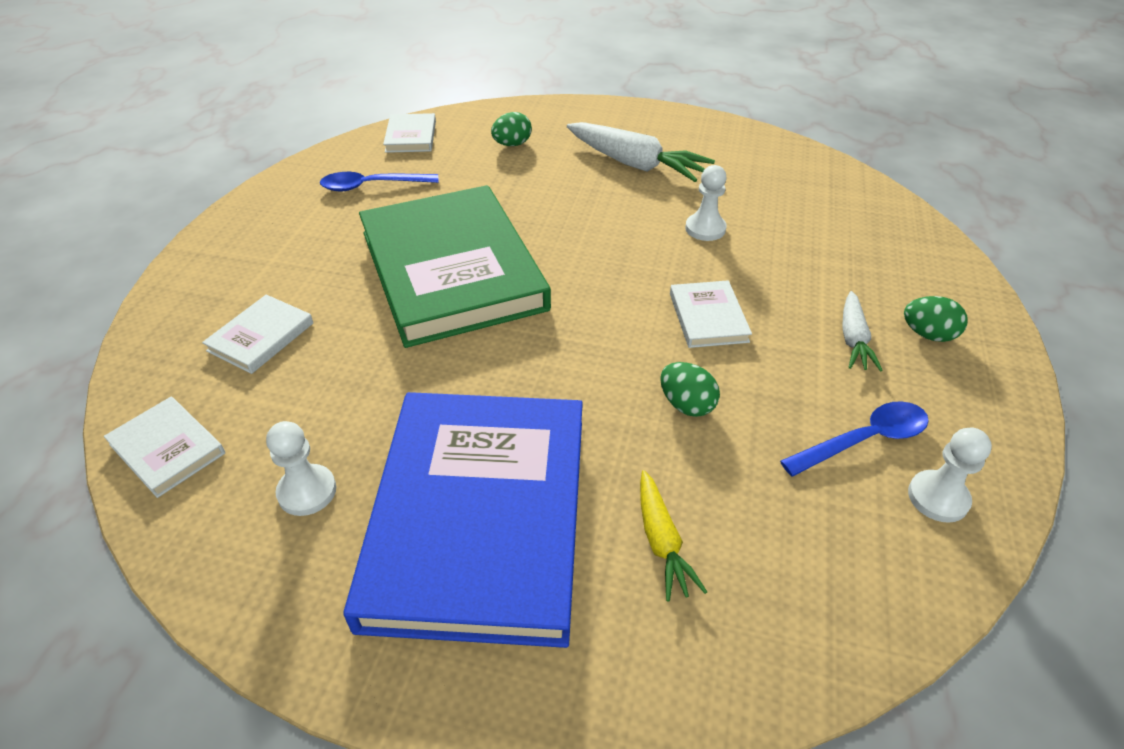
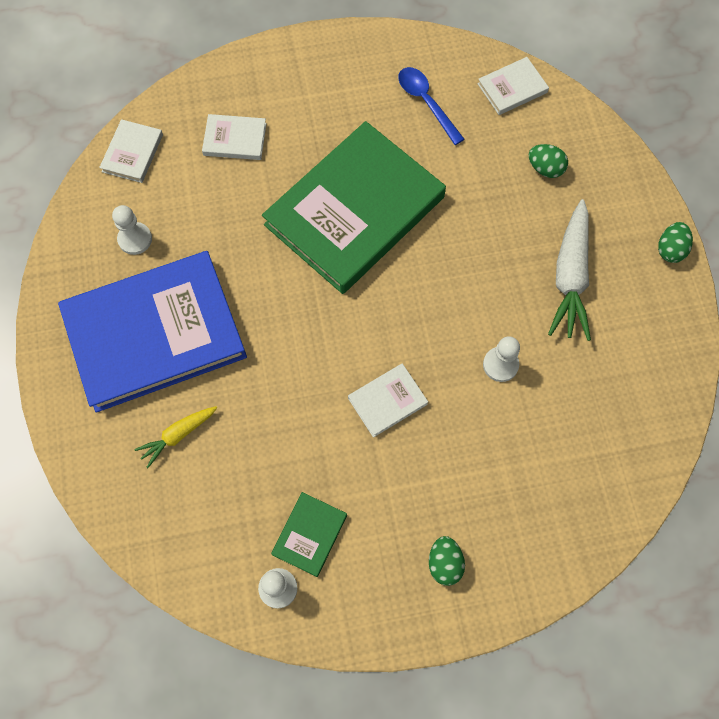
camera: 65 degrees right, 25 degrees up
green egg [660,362,720,417] -> green egg moved to [658,222,693,263]
blue spoon [780,401,929,477] -> green book [271,492,347,577]
white carrot [842,291,883,372] -> none

